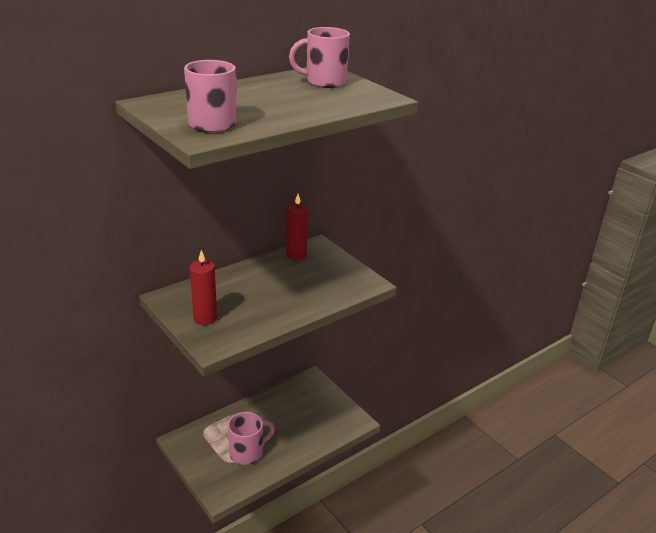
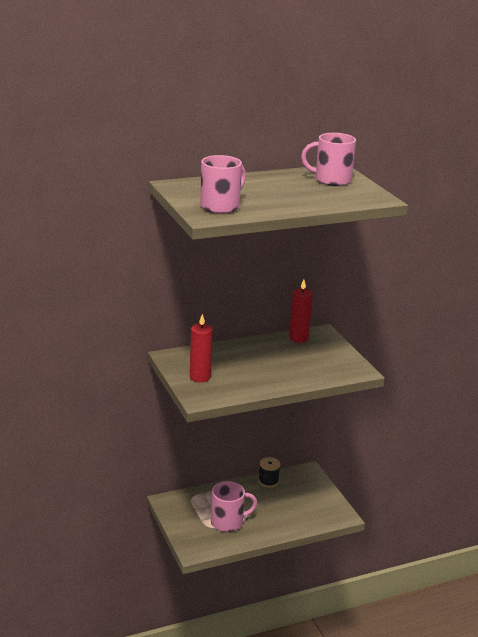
camera: 15 degrees right, 5 degrees down
none -> black spool [259,457,280,488]

